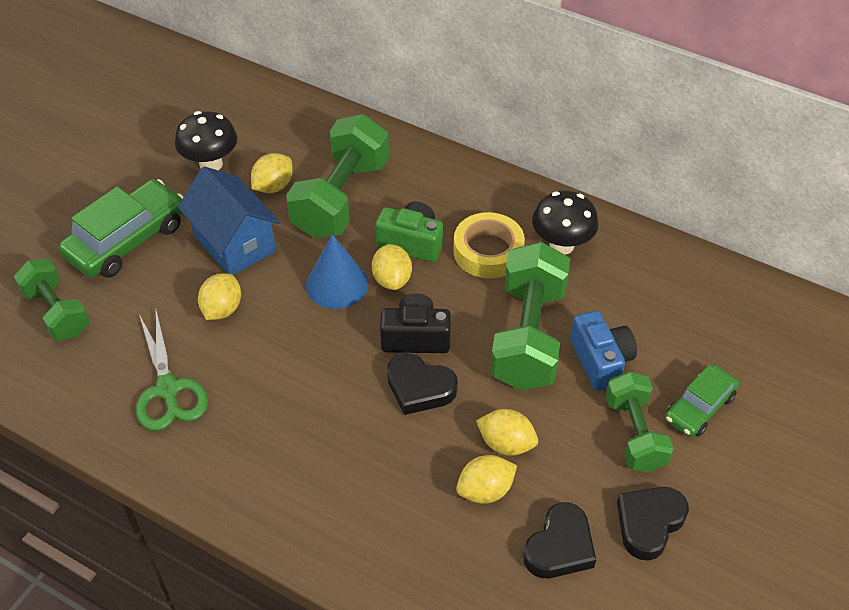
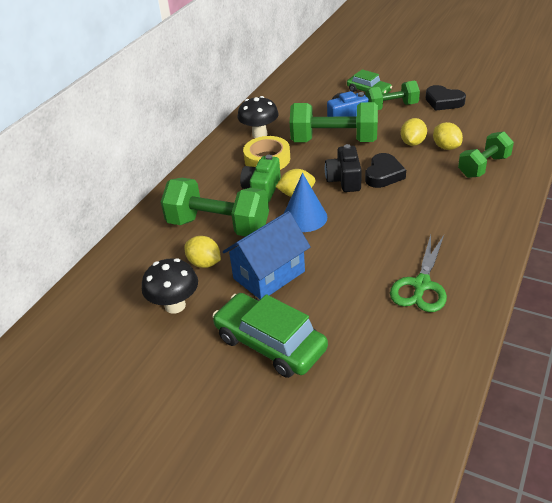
camera: 90 degrees left, 10 degrees down
green dumbbell [14,259,90,340] -> green dumbbell moved to [458,131,514,178]
green scissors [136,310,208,431] -> green scissors turned 135 degrees clockwise [390,235,447,312]
yellow lemon [198,273,241,320] -> none
black heart [523,502,596,578] -> none

